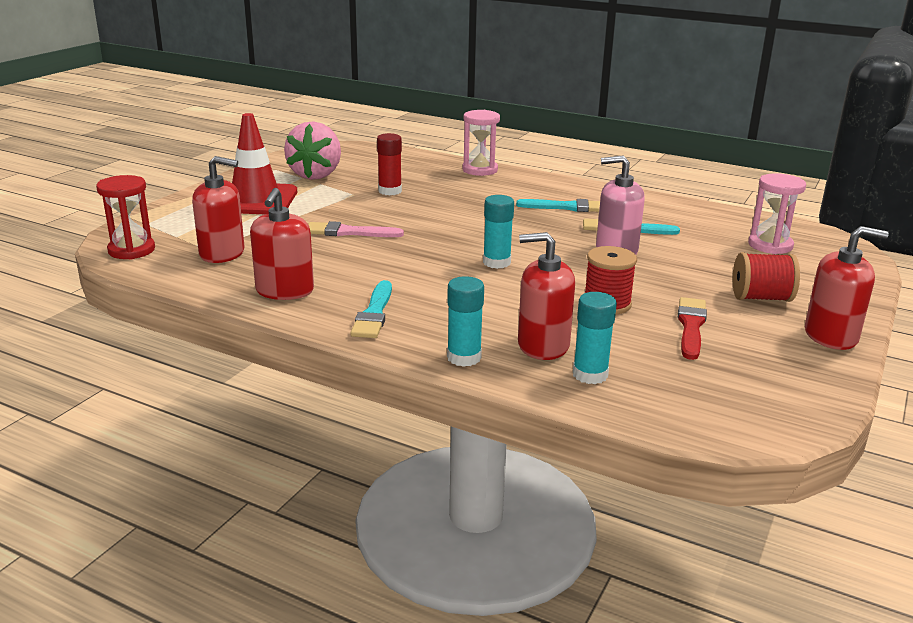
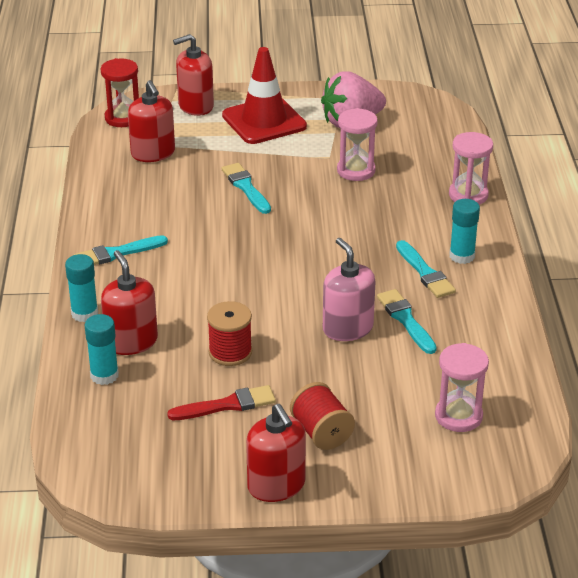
camera: 60 degrees right, 10 degrees up
red soap dispenser [250,188,314,300] -> red soap dispenser moved to [173,34,214,116]
pink brush [308,221,404,237] -> turquoise brush [222,163,271,214]
red glue stick [377,133,402,195] -> pink hourglass [337,108,378,181]
turquoise glue stick [483,195,514,269] -> turquoise glue stick moved to [449,199,480,264]

